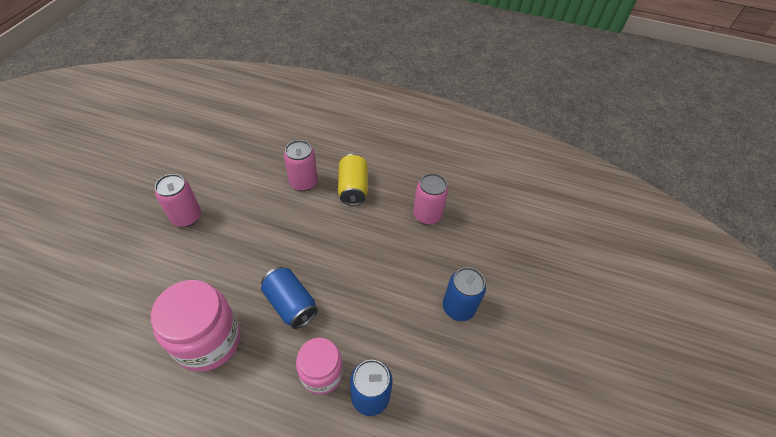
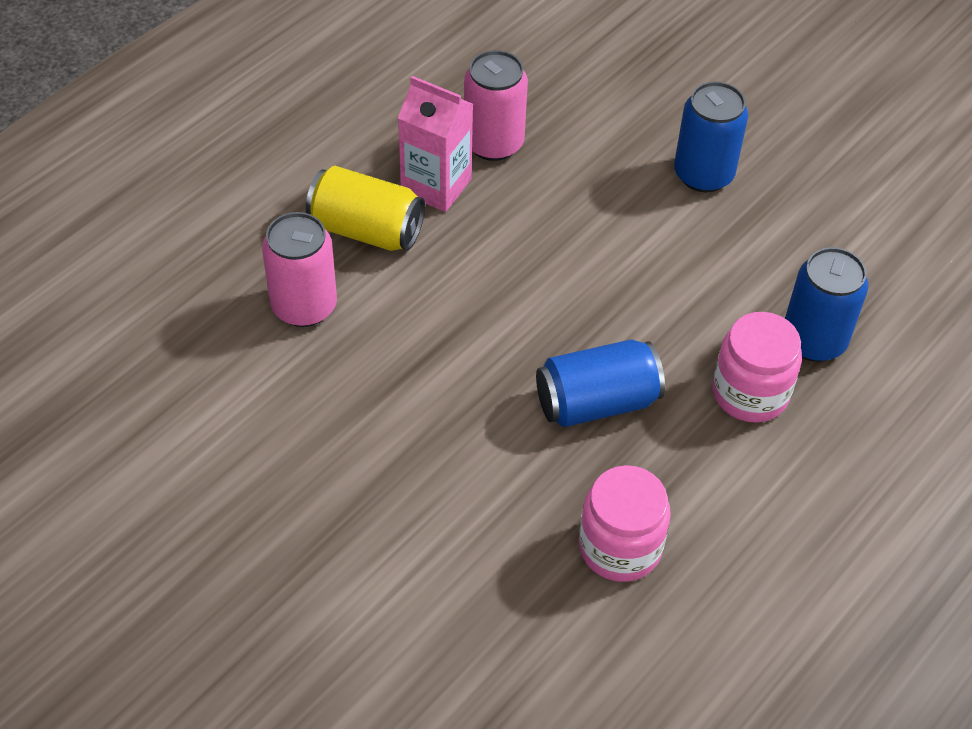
camera: 65 degrees left, 0 degrees up
pink jar [151,280,241,372] -> pink jar [579,465,671,582], size x0.63
pink can [155,174,201,227] -> none
none -> pink carton [398,76,473,212]

